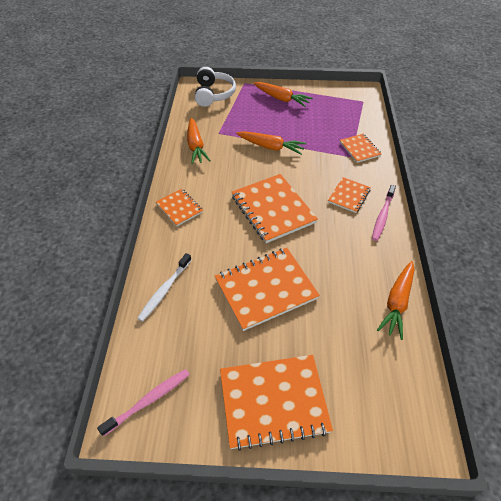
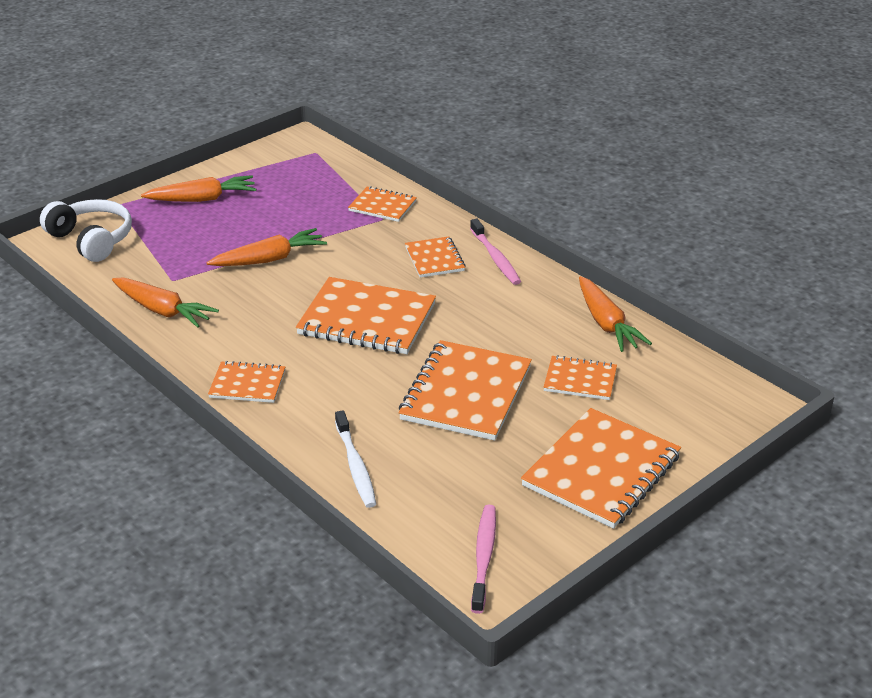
camera: 45 degrees left, 15 degrees down
none -> orange notebook [543,355,617,400]

